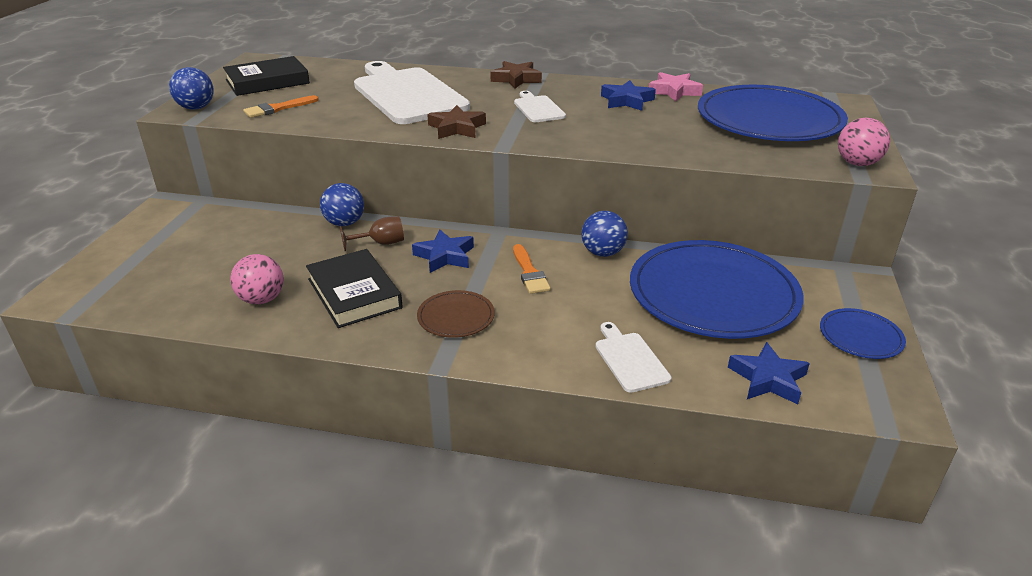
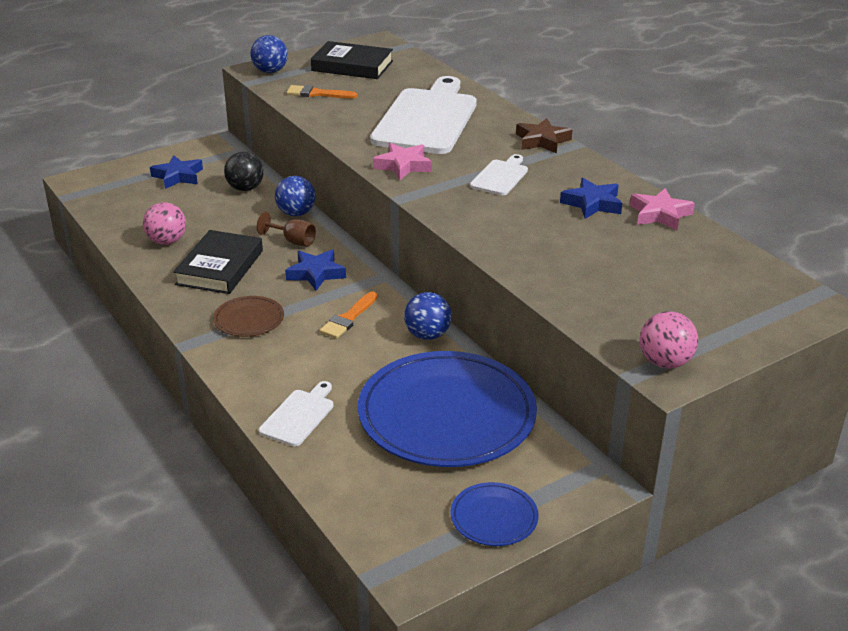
camera: 45 degrees right, 0 degrees up
brown star [427,105,486,139] -> pink star [373,143,432,180]
blue plate [698,85,848,141] -> none
blue star [728,342,810,404] -> blue star moved to [150,155,203,189]
none -> black ball [224,152,264,191]

